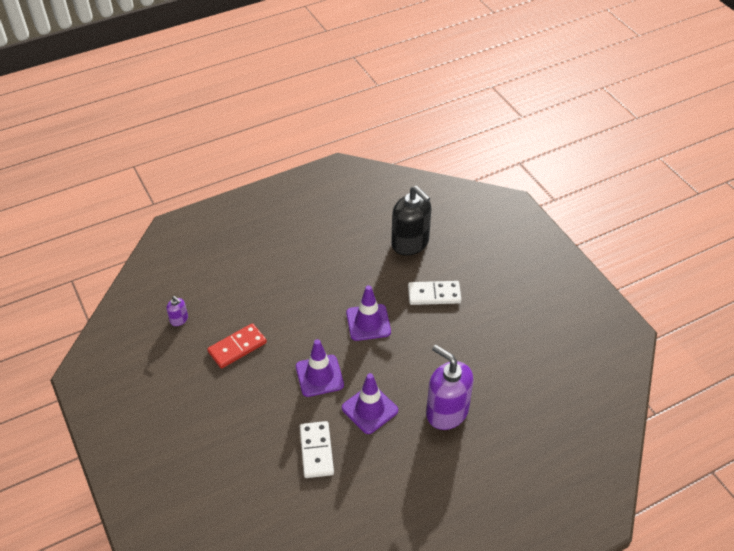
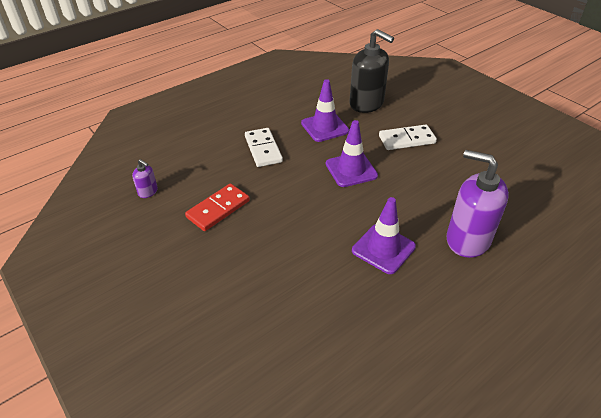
camera: 10 degrees left, 5 degrees down
purple traffic cone [296,339,344,397] -> purple traffic cone moved to [301,79,349,142]
white domino [300,421,334,478] -> white domino moved to [245,128,283,167]

